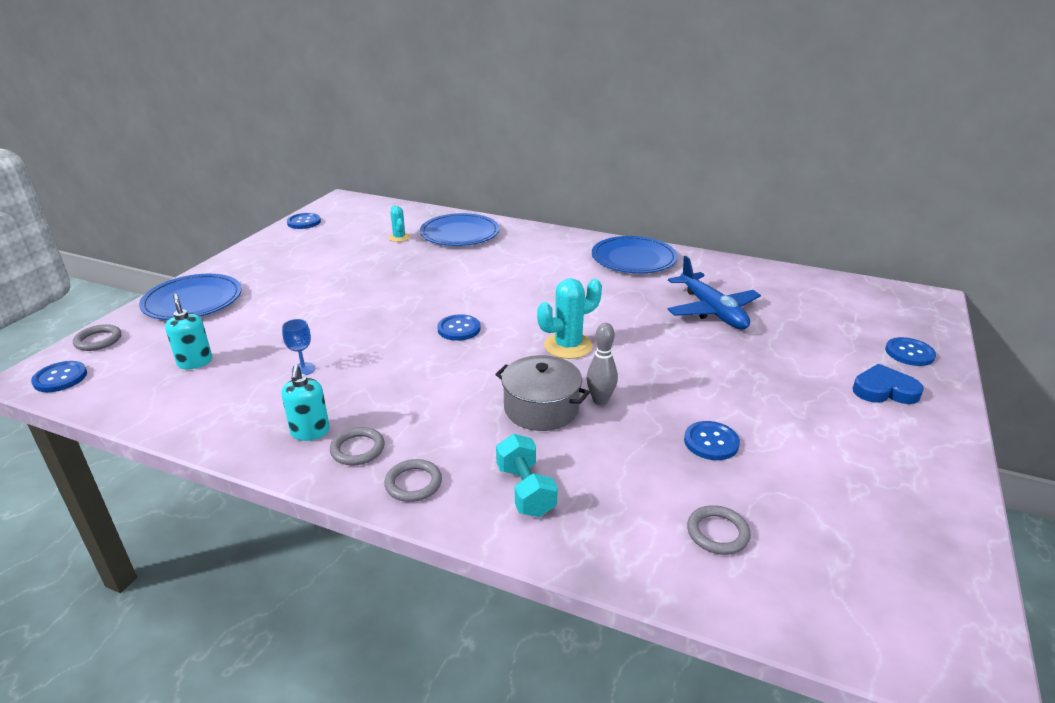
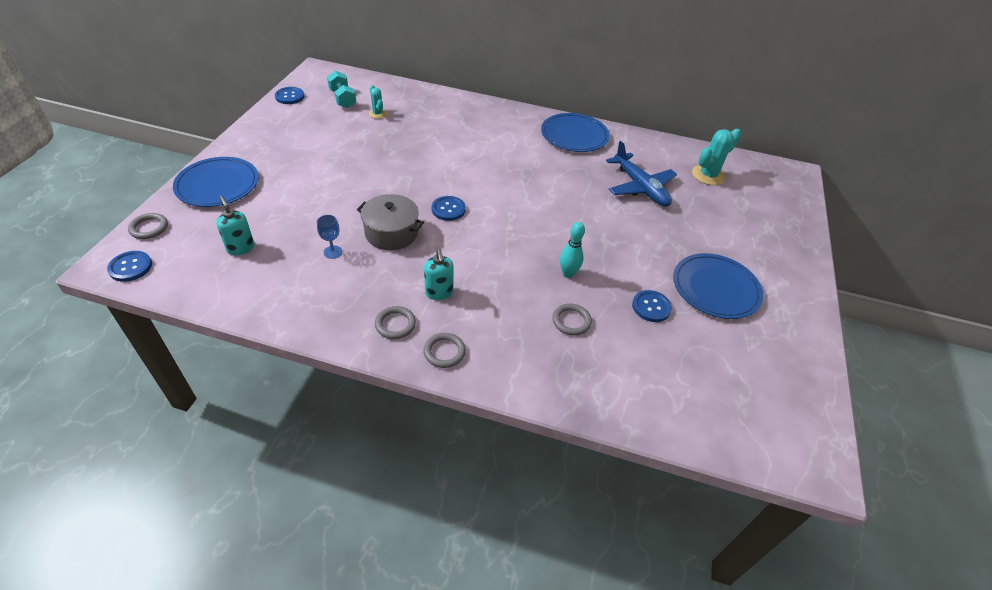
camera: 10 degrees left, 15 degrees up
turquoise soap dispenser [282,365,330,441] -> turquoise soap dispenser moved to [424,250,454,300]
blue plate [420,213,499,246] -> blue plate moved to [673,253,763,319]
grey pot [495,355,590,431] -> grey pot moved to [357,194,424,250]
turquoise dumbbell [496,434,558,517] -> turquoise dumbbell moved to [327,71,356,108]
turquoise cactus [537,278,602,359] -> turquoise cactus moved to [692,129,741,185]
grey bowling pin [587,323,618,405] -> turquoise bowling pin [560,222,585,278]
grey ring [687,505,751,555] -> grey ring moved to [552,303,592,336]
blue heart [853,364,924,404] -> none
blue button [885,337,936,366] -> none

